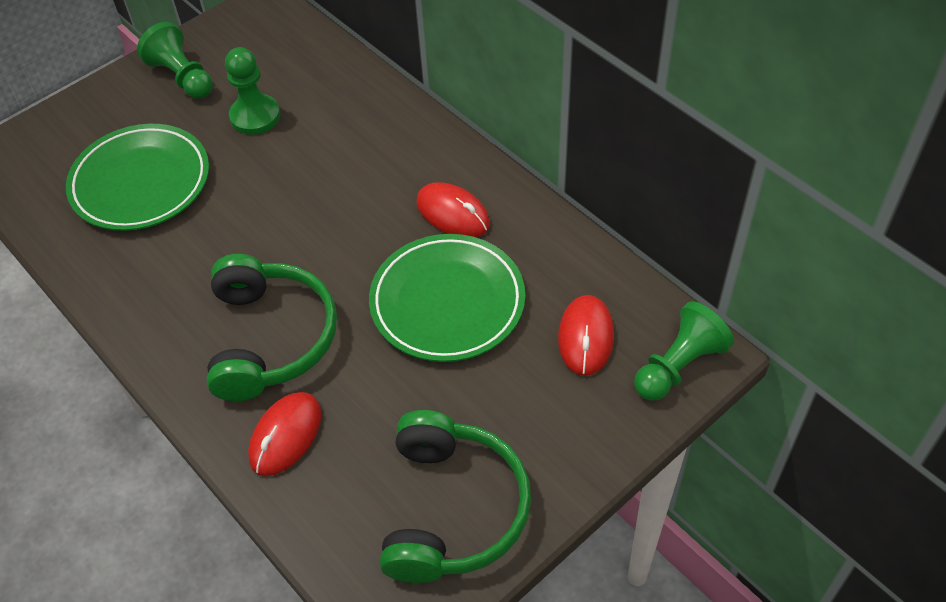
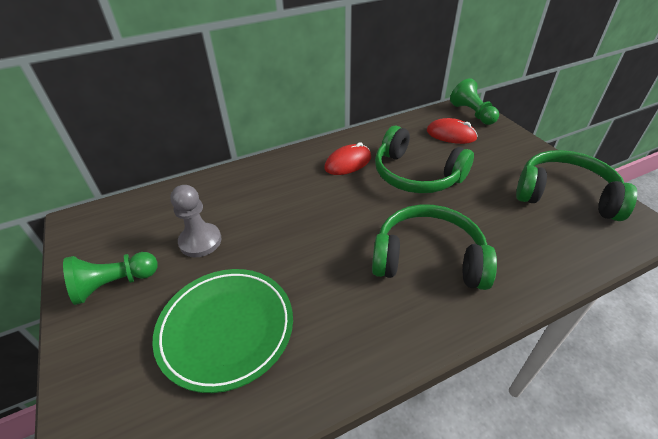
camera: 75 degrees left, 10 degrees down
green pawn [225,47,280,135] -> grey pawn [171,185,222,257]
red mouse [248,392,321,476] -> none
green plate [369,234,525,362] -> green headphones [375,126,474,193]

